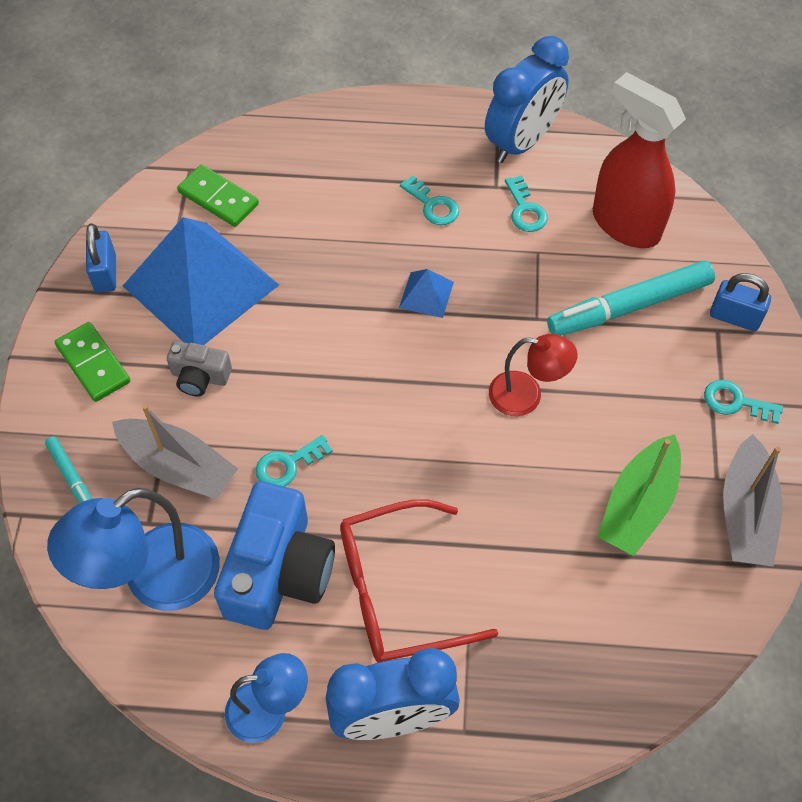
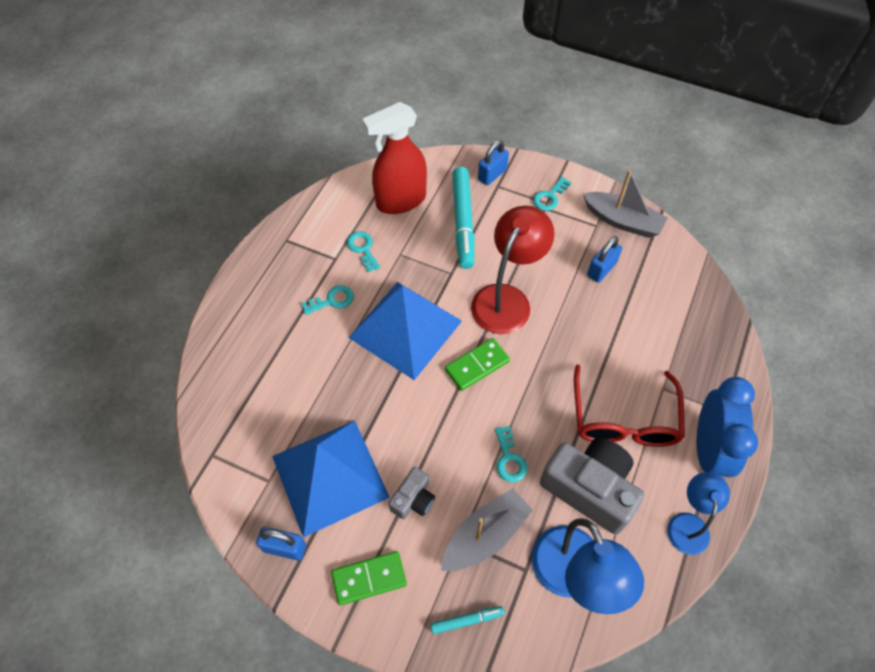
camera: 70 degrees left, 0 degrees up
green domino [177,165,259,227] -> green domino moved to [445,338,510,391]
blue camera [214,481,335,630] -> grey camera [540,438,644,534]
blue pyramid [399,269,454,318] -> blue pyramid [348,282,462,380], size x2.48
blue clock [485,36,569,163] -> none
red lamp [489,334,577,416] -> red lamp [471,205,555,334], size x1.64
turquoise key [505,175,548,232] -> turquoise key turned 120 degrees counterclockwise [347,231,380,272]
green boat [598,434,681,556] -> blue padlock [587,236,622,282]

